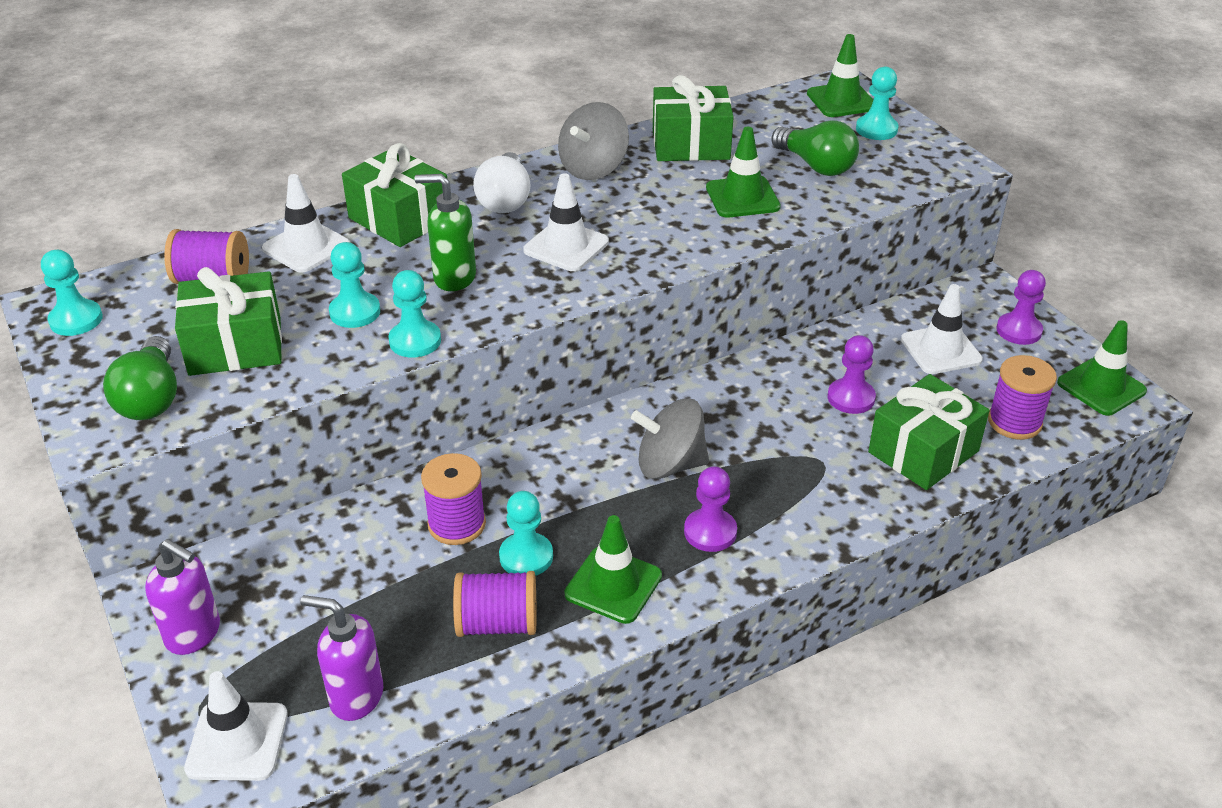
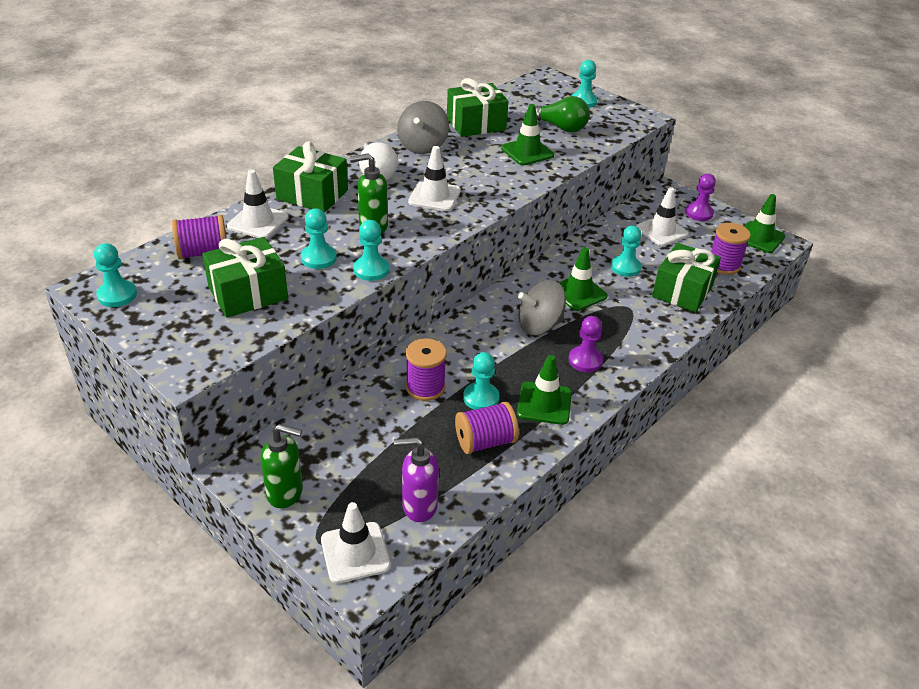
camera: 20 degrees left, 0 degrees up
green light bulb [103,336,177,420] -> none
purple soap dispenser [145,539,220,655] -> green soap dispenser [260,424,303,508]
green traffic cone [807,34,873,117] -> green traffic cone moved to [558,247,608,311]
purple pawn [828,335,876,414] -> turquoise pawn [611,226,641,277]

